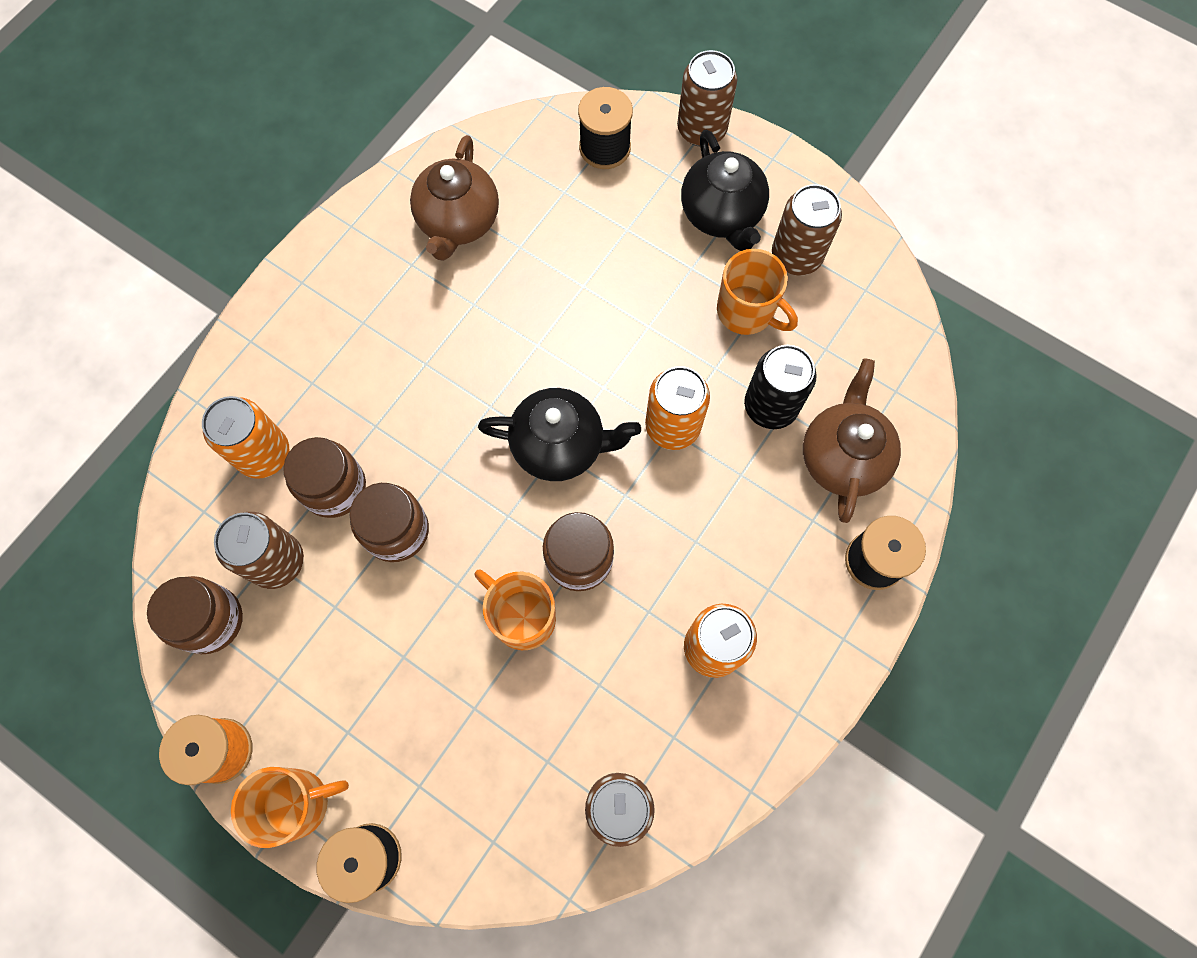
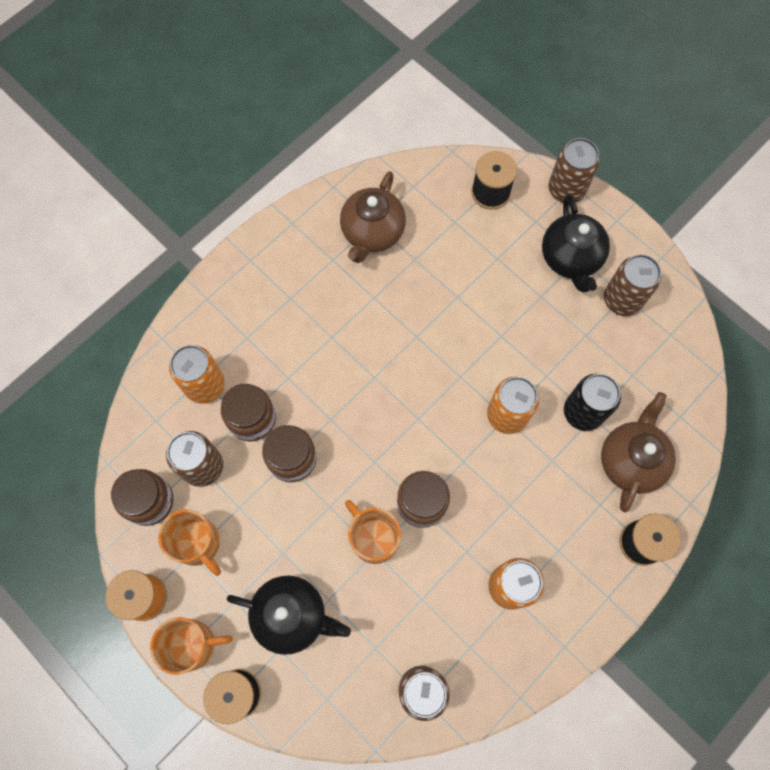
camera: 10 degrees right, 0 degrees up
black teapot [478,388,641,481] -> black teapot moved to [227,576,351,655]
orange mug [717,249,798,335] -> orange mug moved to [158,509,221,576]

